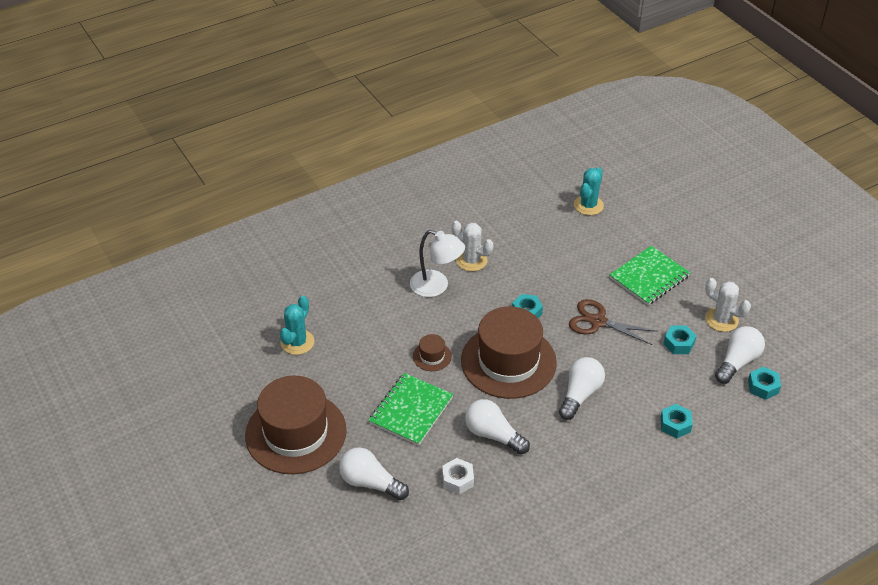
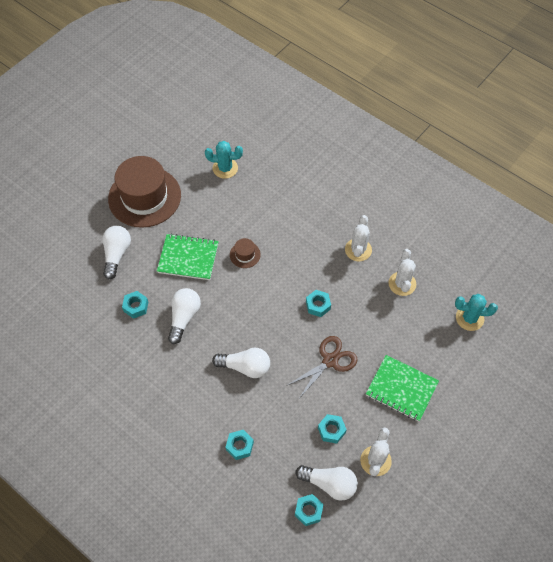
camera: 70 degrees right, 15 degrees up
white lamp [410,230,465,297] -> none
white nut [442,458,474,495] -> turquoise nut [122,291,148,319]
brown hat [461,306,557,399] -> none
brown scissors [569,299,658,345] -> brown scissors turned 45 degrees clockwise [286,336,358,397]
none -> white cactus [389,249,416,296]

